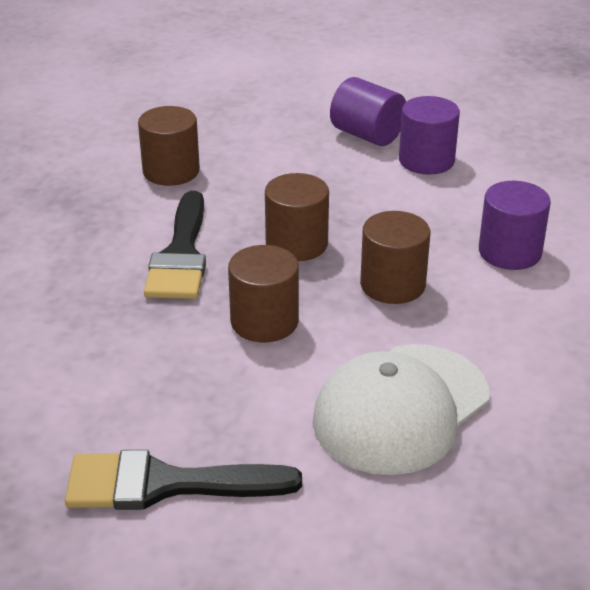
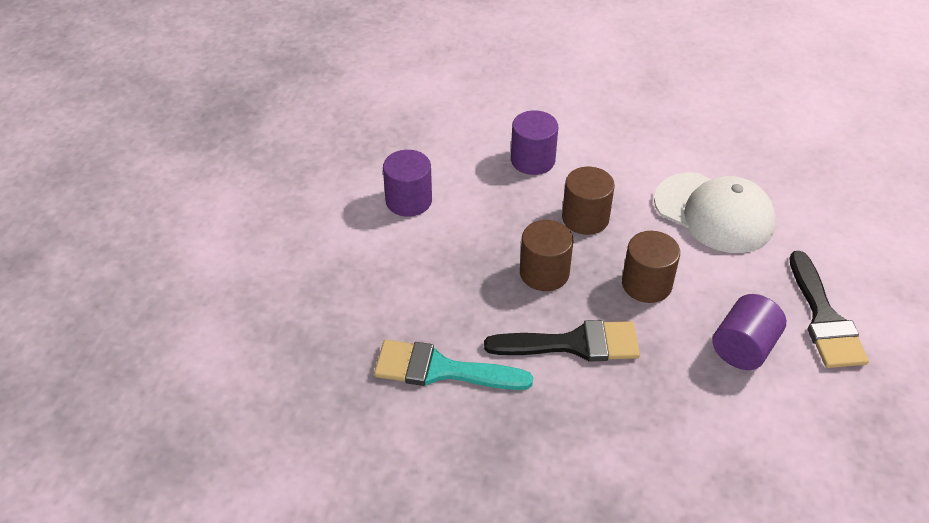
camera: 95 degrees left, 10 degrees up
brown cylinder [138,106,200,186] -> turquoise brush [374,340,533,390]
purple cylinder [330,77,406,146] -> purple cylinder moved to [712,294,786,370]

